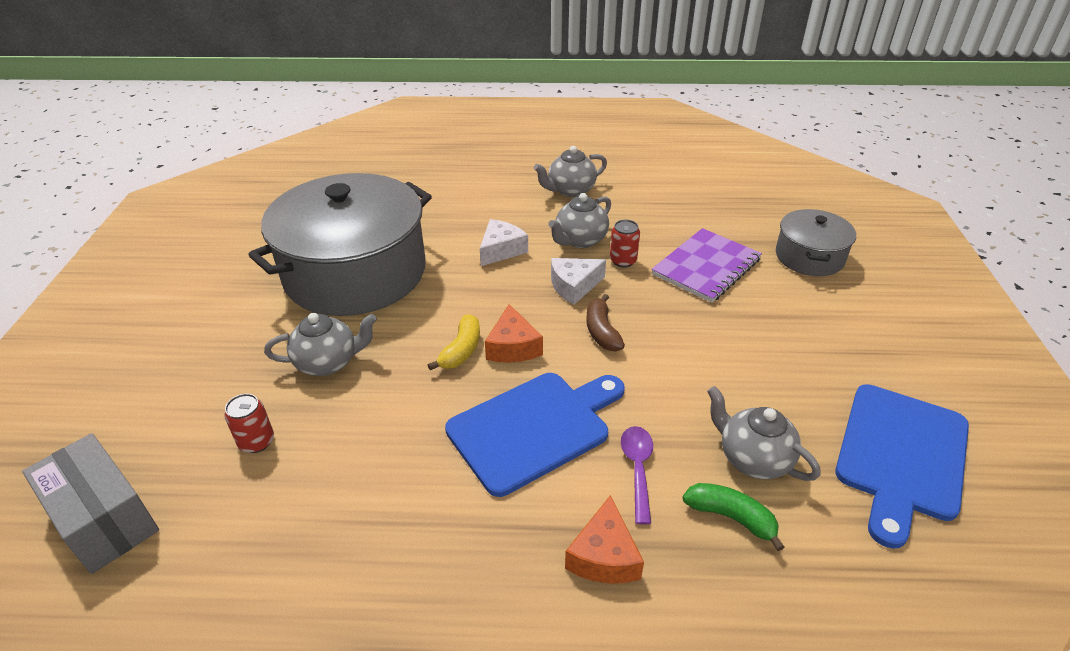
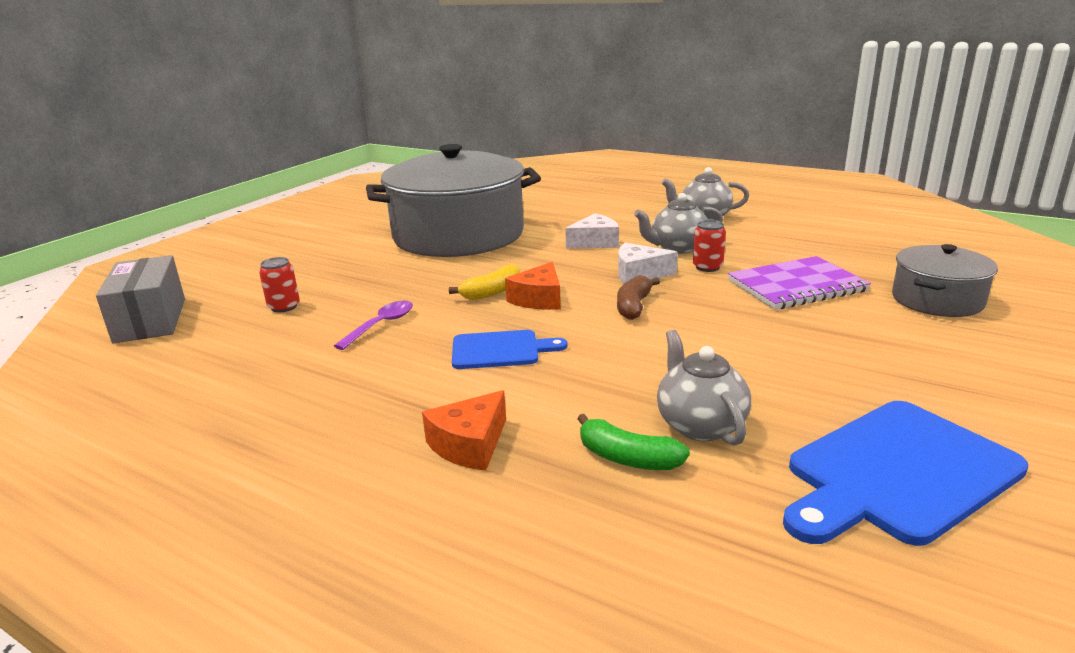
camera: 30 degrees right, 15 degrees down
grey teapot [264,313,377,376] -> none
blue cutting board [445,373,625,497] -> blue cutting board [452,330,568,369], size x0.59
purple spoon [621,426,653,525] -> purple spoon moved to [334,300,413,350]
green banana [682,483,784,551] -> green banana turned 150 degrees clockwise [577,414,690,470]

